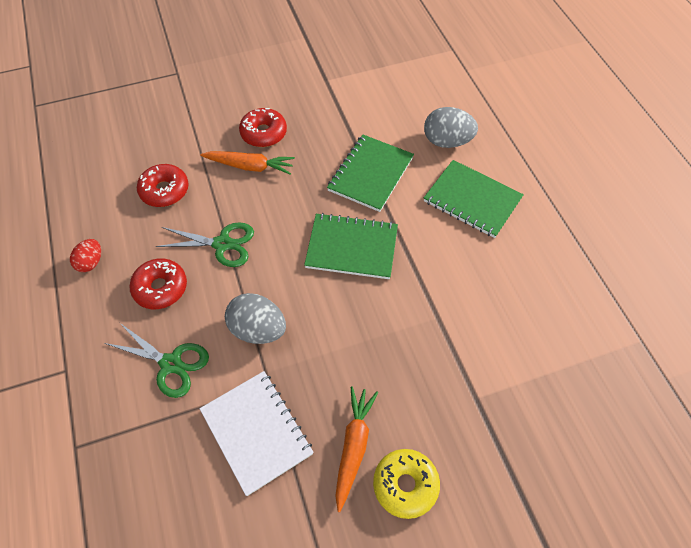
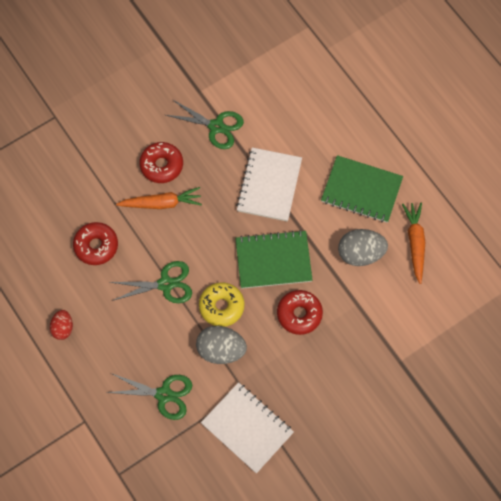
camera: 15 degrees left, 10 degrees up
red donut [129,258,187,309] -> red donut moved to [277,290,323,335]
green notebook [327,135,414,212] -> white notebook [236,147,302,222]
orange carrot [335,386,378,512] -> orange carrot moved to [402,203,425,284]
yellow donut [373,449,440,519] -> yellow donut moved to [199,282,245,327]
grey egg [424,107,478,148] -> grey egg moved to [338,229,388,266]
none -> green scissors [166,99,244,149]

